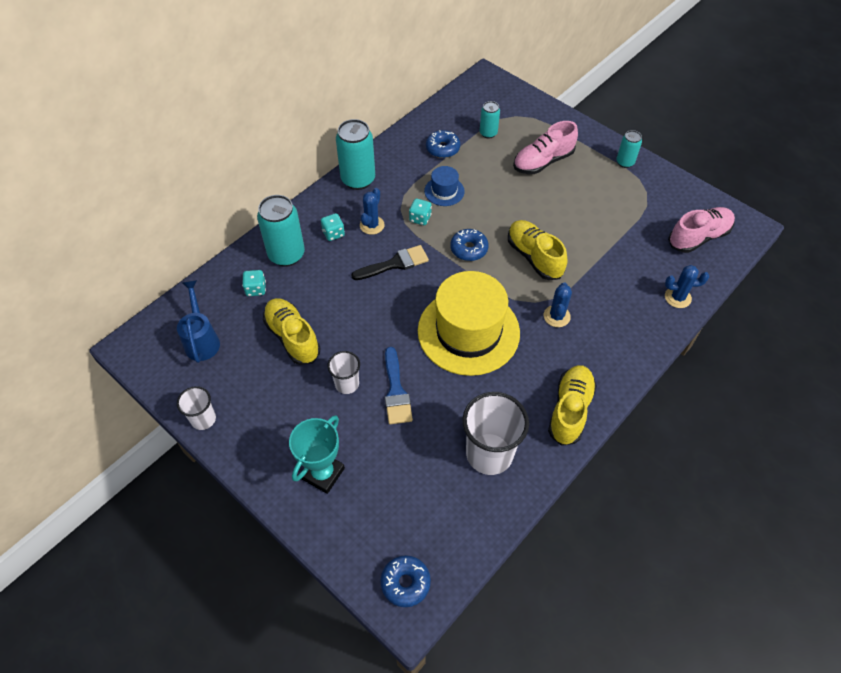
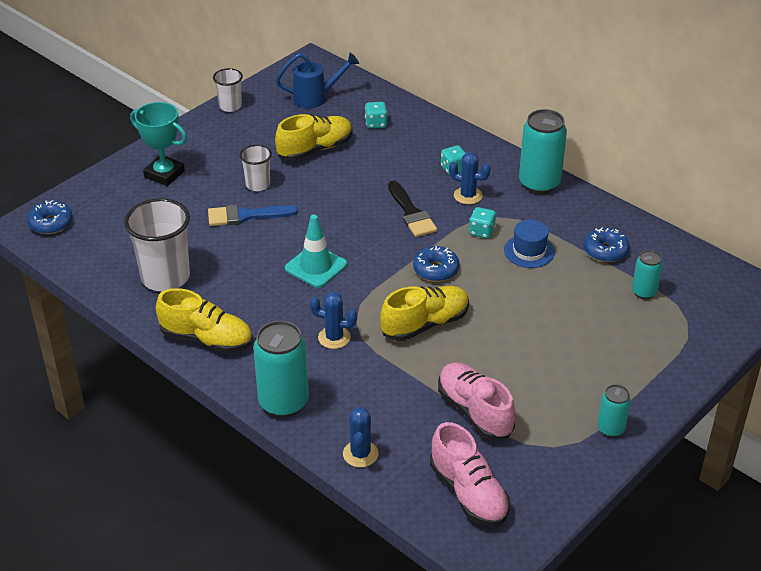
camera: 90 degrees right, 15 degrees down
turquoise can [257,195,305,267] -> turquoise can moved to [253,321,309,418]
yellow hat [418,271,520,376] -> turquoise traffic cone [285,215,347,288]
pink shoe [513,121,578,174] -> pink shoe moved to [438,362,516,440]

